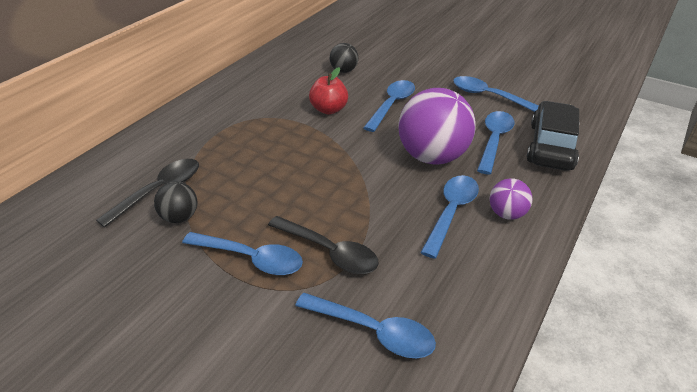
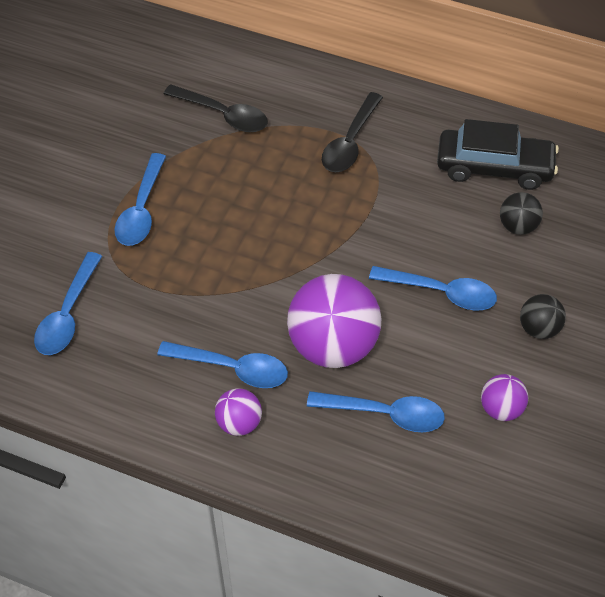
camera: 80 degrees right, 15 degrees up
black ball [154,182,197,223] -> black ball moved to [520,294,566,339]
black spoon [268,216,379,274] -> black spoon moved to [322,92,383,172]
red apple [309,67,348,114] -> none
blue spoon [453,76,539,112] -> purple ball [481,374,528,421]
black car [527,101,580,171] -> black car moved to [437,119,559,190]

